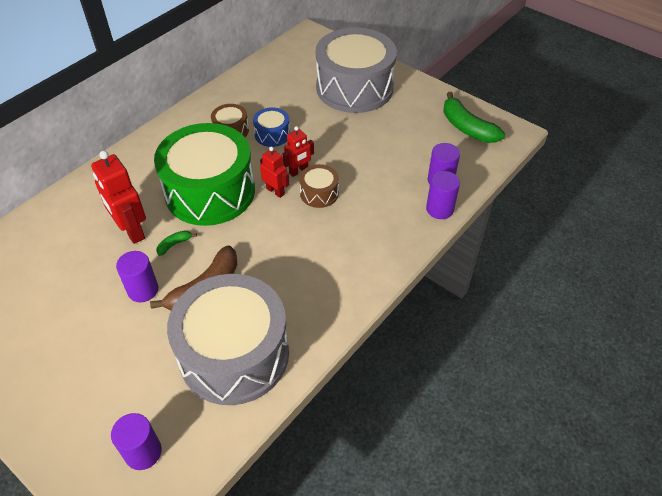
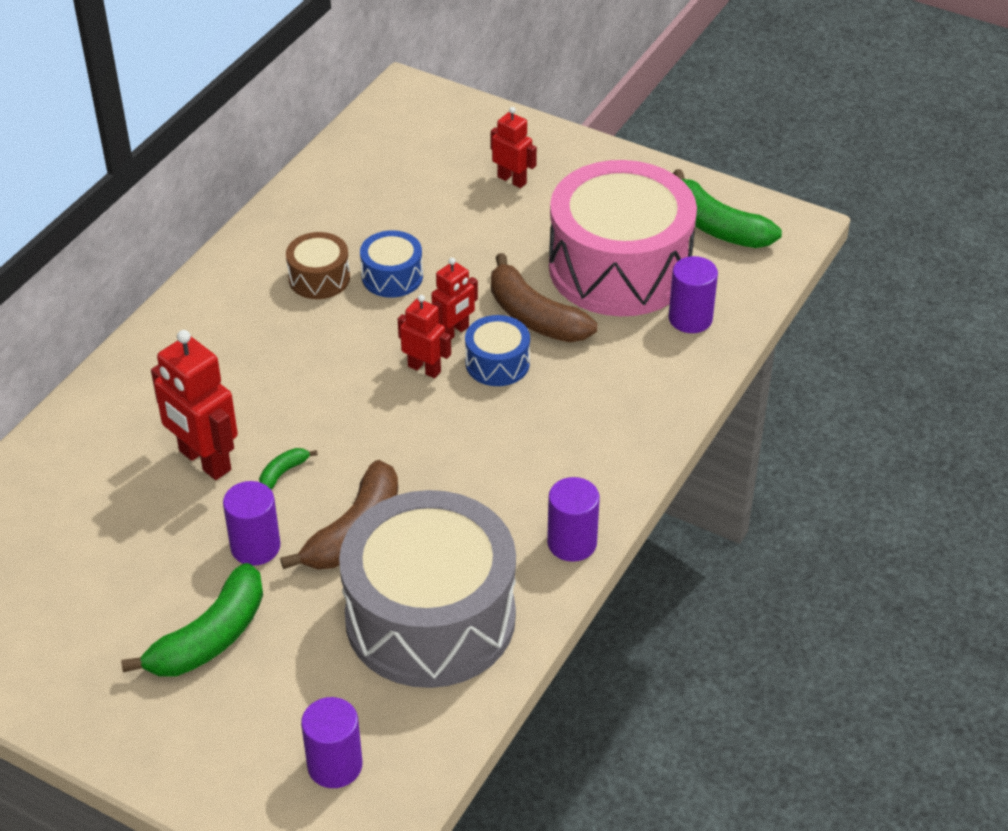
camera: 10 degrees left, 5 degrees down
green drum [154,123,255,226] -> none
brown drum [299,164,339,208] -> blue drum [465,315,530,386]
grey drum [316,28,397,113] -> red robot [491,107,537,188]
purple cylinder [426,171,460,219] -> purple cylinder moved to [547,477,600,562]
none -> green banana [121,563,263,677]
none -> brown banana [491,253,597,342]
none -> pink drum [549,160,697,316]

